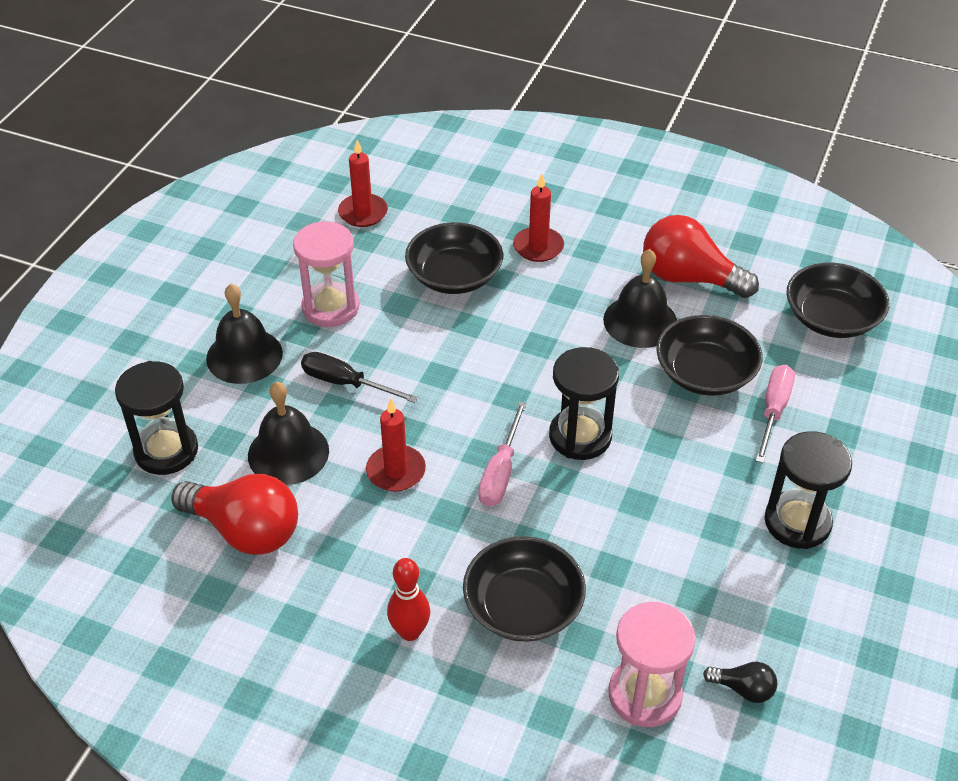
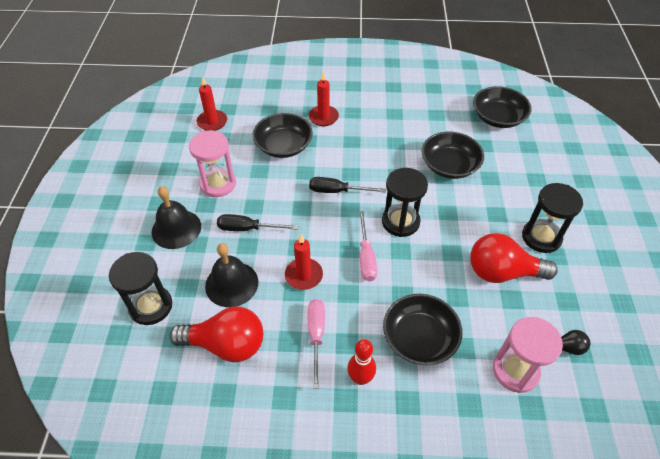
camera: 20 degrees left, 5 degrees up
black bell [603,249,677,348] -> none
red light bulb [643,215,759,298] -> red light bulb moved to [470,233,558,283]
pink screwdriver [756,365,795,463] -> pink screwdriver moved to [308,299,325,389]
none -> black screwdriver [309,177,386,193]

